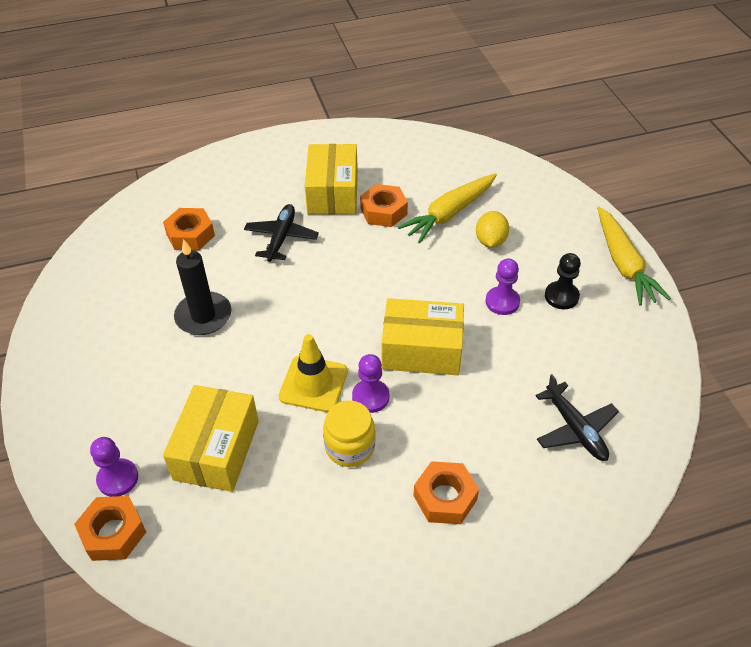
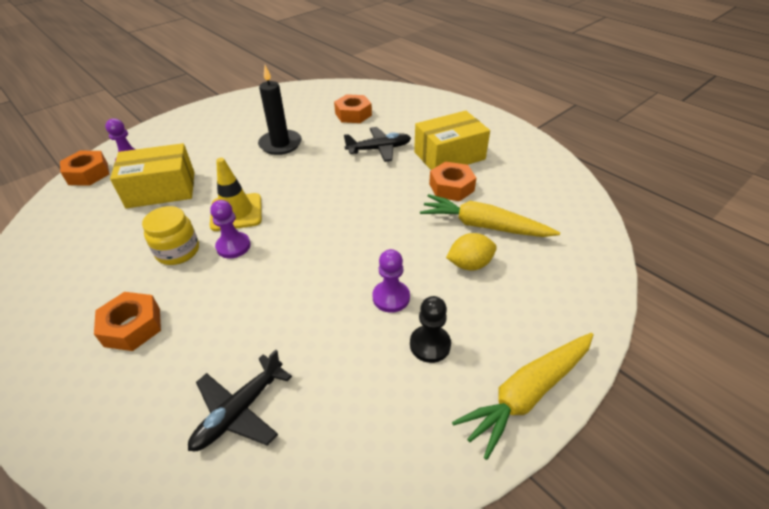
camera: 65 degrees right, 5 degrees down
yellow box [382,298,464,375] -> none

